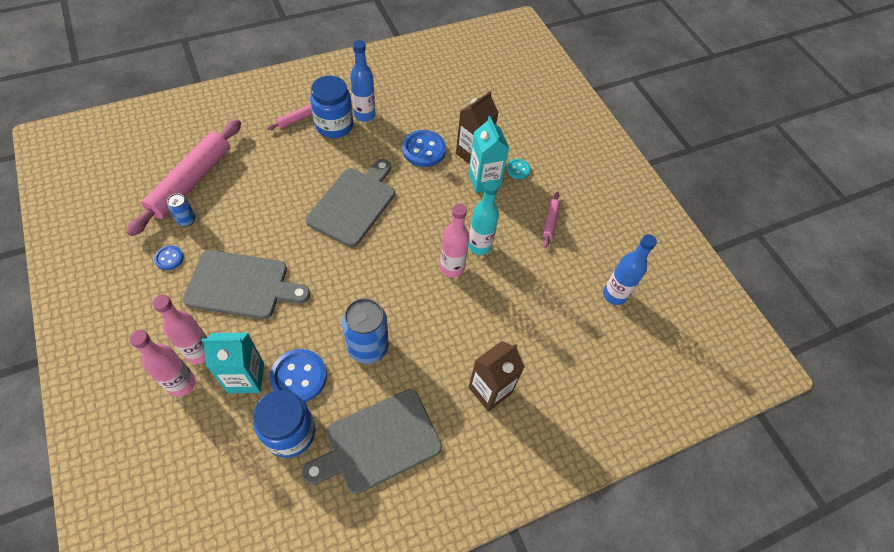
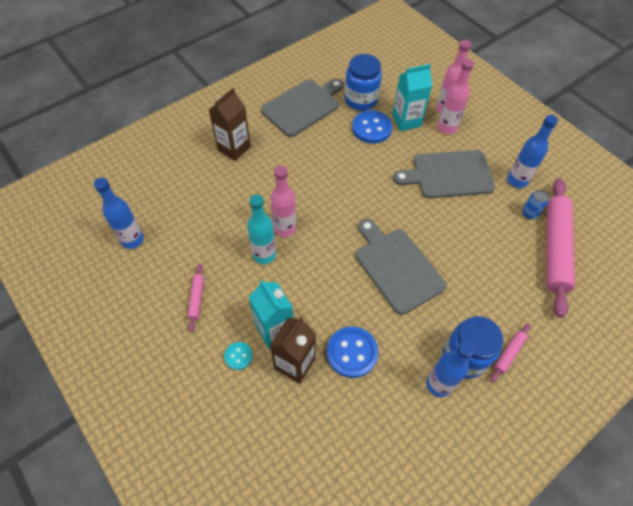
camera: 170 degrees right, 0 degrees up
blue button [154,245,184,270] -> blue bottle [507,115,558,188]
grey cutting board [306,159,395,247] -> grey cutting board turned 135 degrees clockwise [356,219,446,315]
blue can [342,298,389,364] -> none

